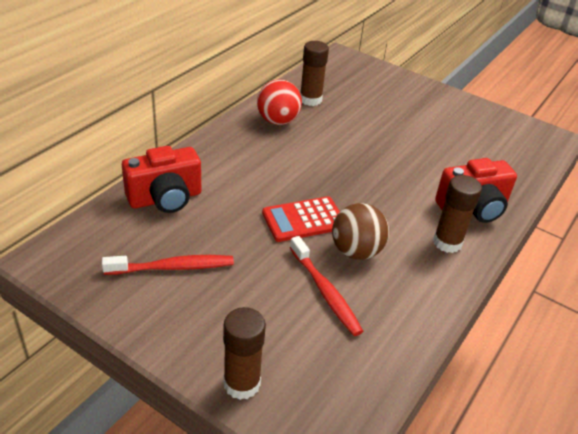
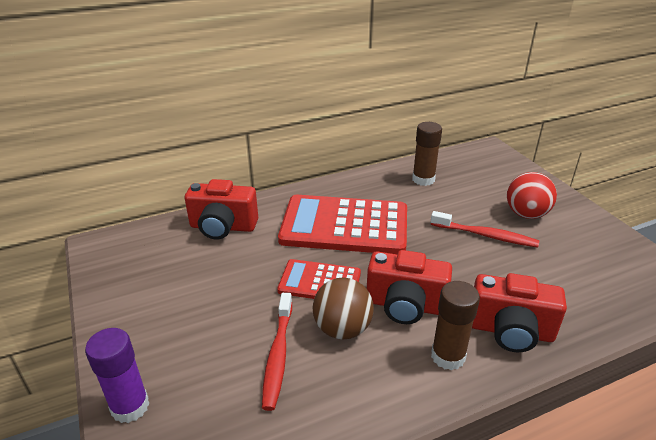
camera: 35 degrees right, 5 degrees down
red toothbrush [102,255,234,275] -> red toothbrush moved to [431,211,539,247]
brown glue stick [223,307,266,400] -> purple glue stick [85,328,149,423]
red ball [257,79,302,125] -> red ball moved to [507,172,557,219]
none -> red calculator [278,195,407,254]
none -> red camera [367,250,452,324]

